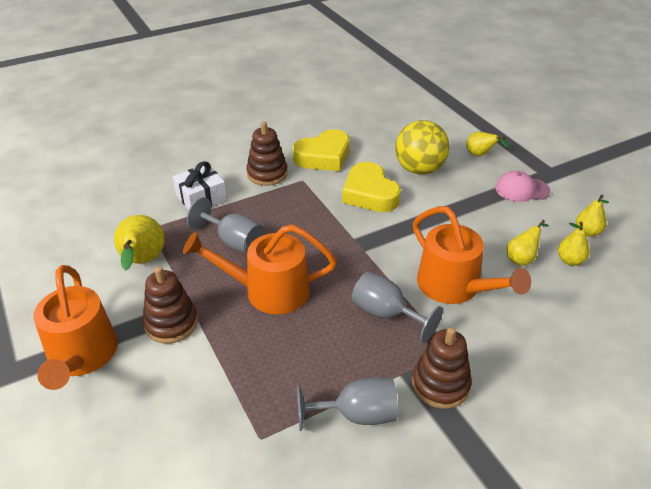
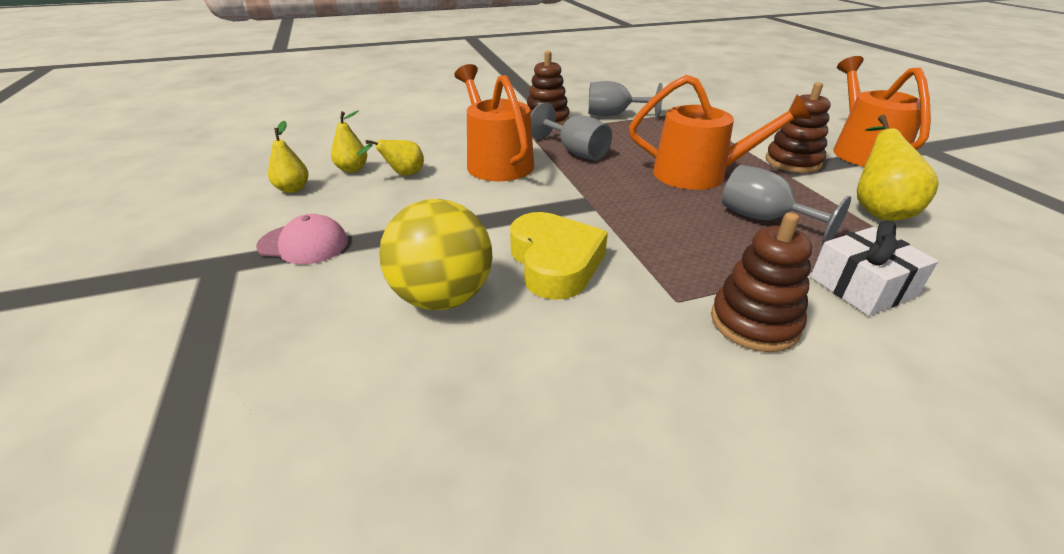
camera: 170 degrees left, 5 degrees down
yellow heart [293,129,350,171] -> none
yellow pear [466,132,509,156] -> none

